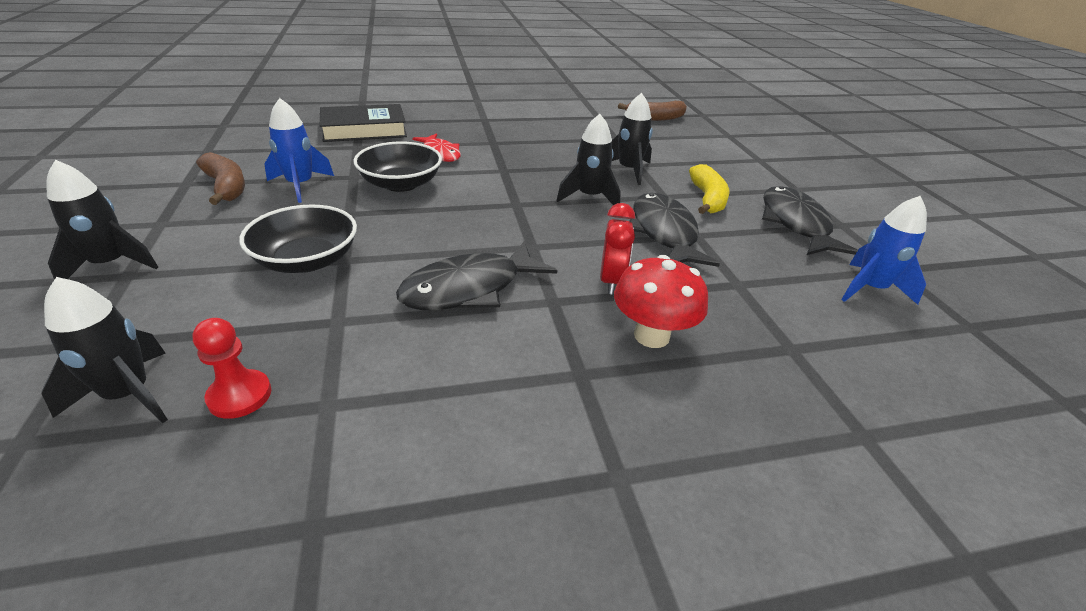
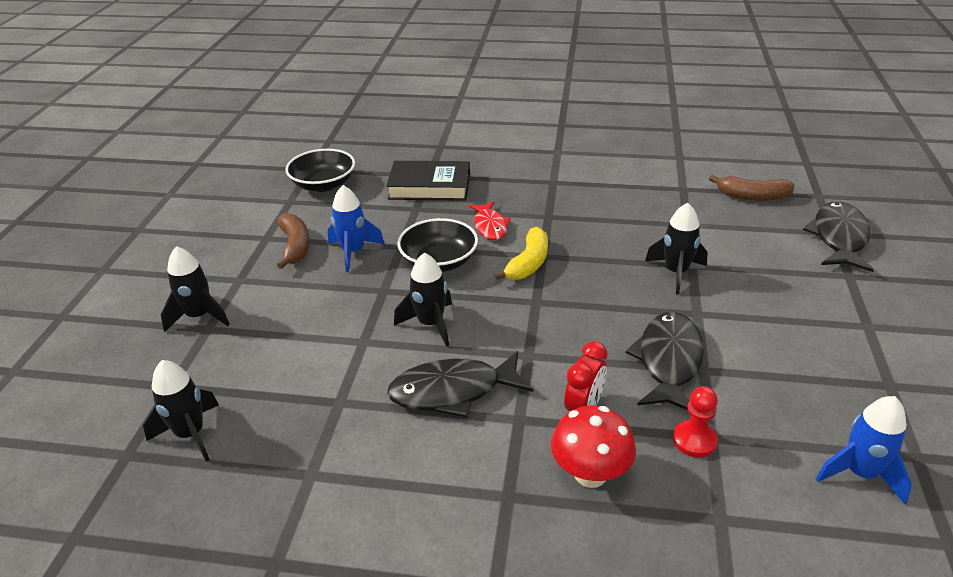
camera: 25 degrees right, 0 degrees up
red pawn [192,318,272,419] -> red pawn moved to [673,386,718,458]
black bowl [239,205,357,273] -> black bowl moved to [285,149,355,192]
black rocket [557,114,621,205] -> black rocket moved to [394,252,452,347]
yellow banana [689,164,730,214] -> yellow banana moved to [493,227,548,280]
black fish [762,186,858,255] -> black fish moved to [803,202,874,272]

